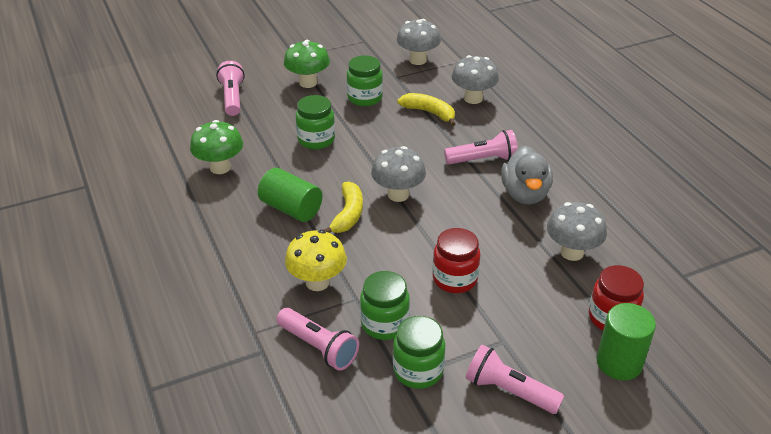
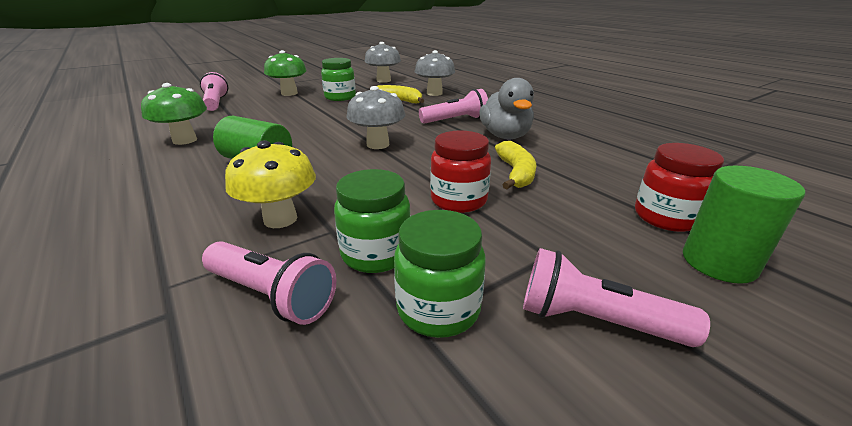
camera: 10 degrees left, 10 degrees down
green jar [296,95,335,149] -> none
yellow banana [323,181,363,233] -> yellow banana moved to [495,141,536,189]
grey mushroom [547,202,607,261] -> none

